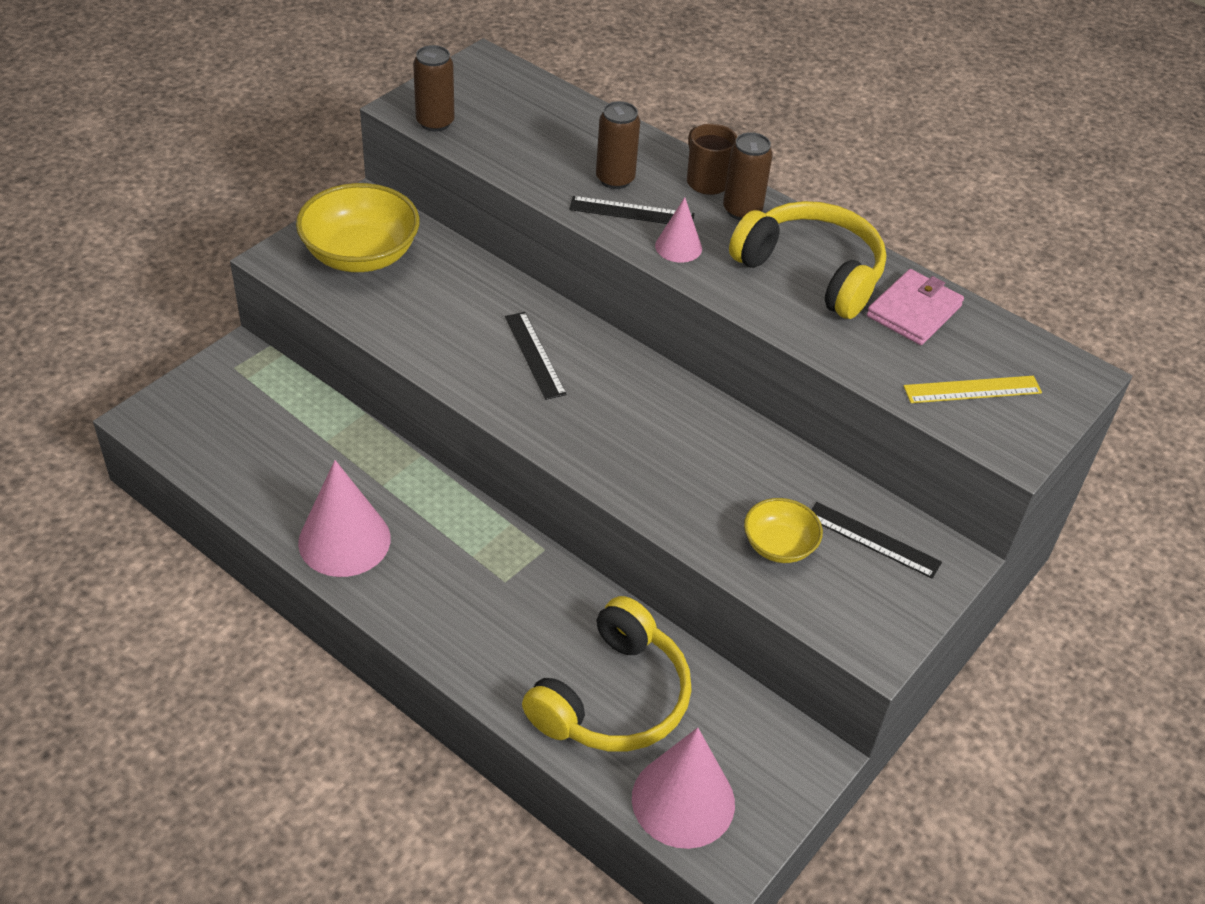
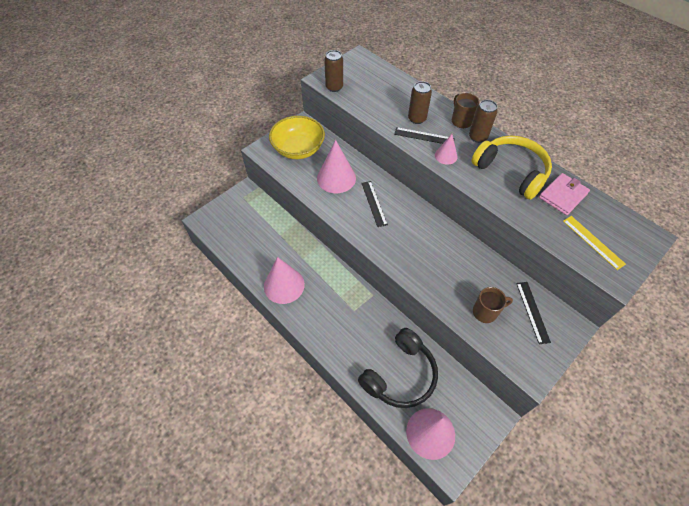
camera: 10 degrees right, 10 degrees up
yellow headphones [522,596,692,751] -> black headphones [358,328,438,408]
yellow bowl [744,498,823,563] -> brown mug [473,287,513,323]
black ruler [811,502,942,579] -> black ruler turned 45 degrees clockwise [516,282,551,344]
yellow ruler [904,376,1042,403] -> yellow ruler turned 60 degrees clockwise [563,216,626,270]
none -> pink cone [317,140,356,193]

